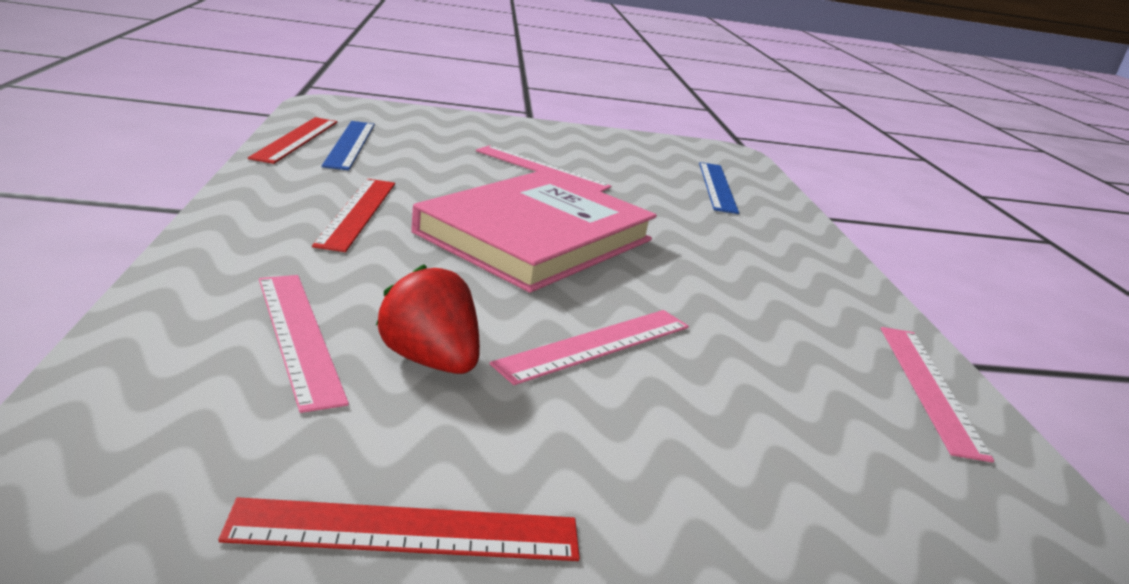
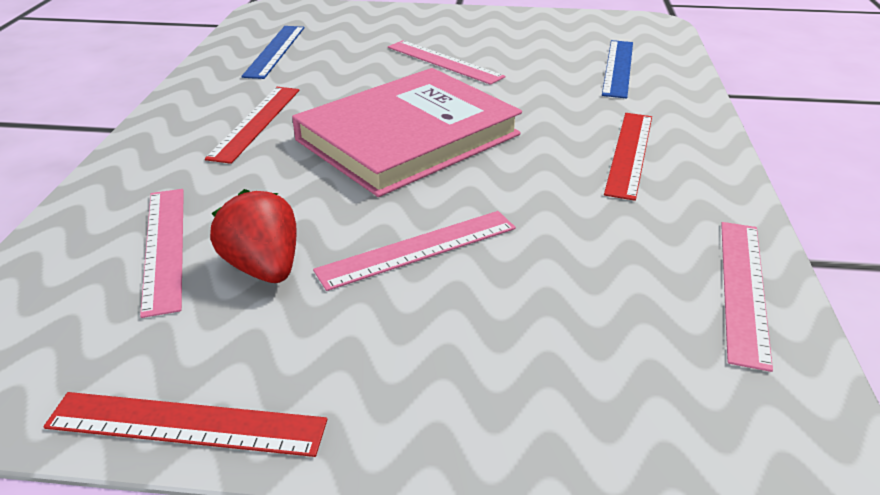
camera: 15 degrees right, 10 degrees up
red ruler [248,117,337,164] -> red ruler moved to [604,113,652,201]

